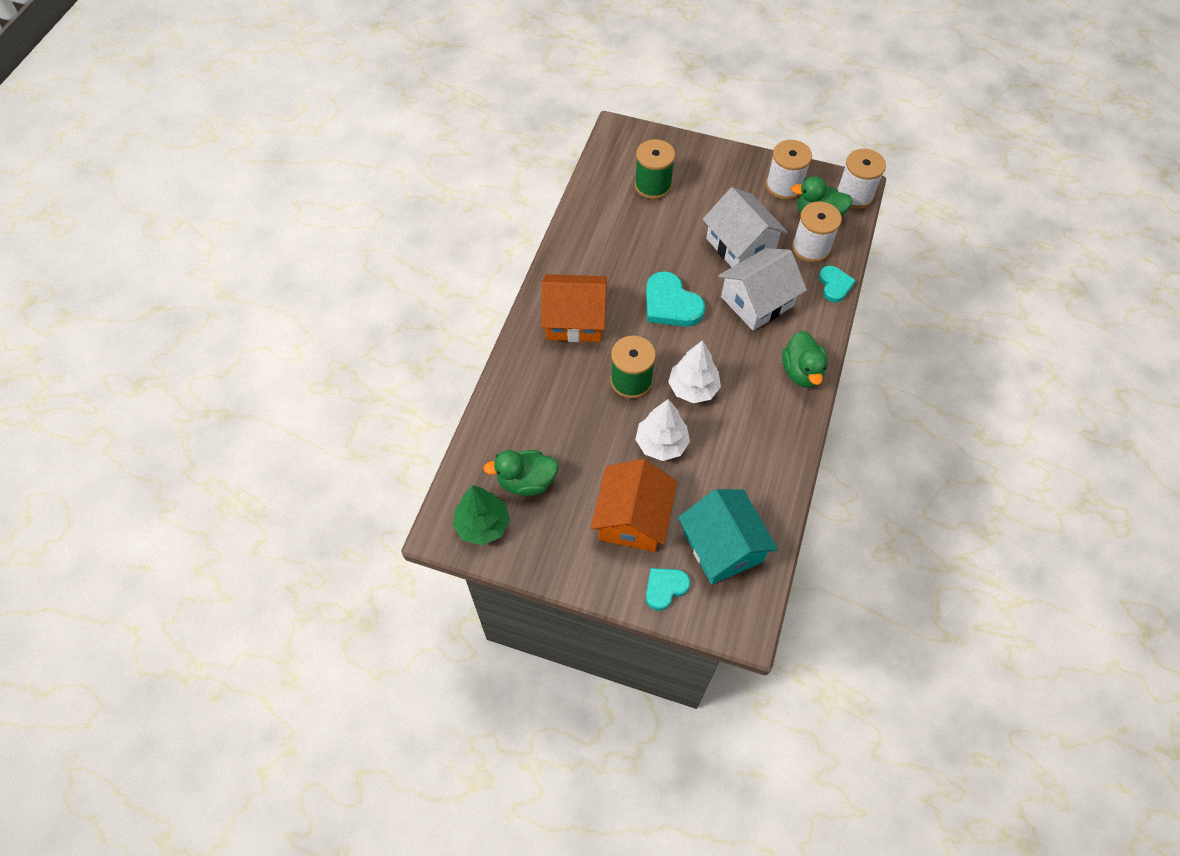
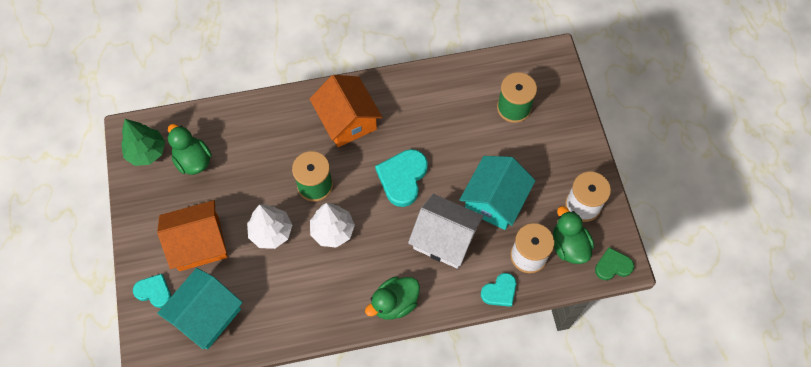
camera: 60 degrees right, 5 degrees up
white house [703,187,788,267] -> turquoise house [460,156,536,230]
white spool [837,149,886,209] -> green heart [595,247,634,280]

